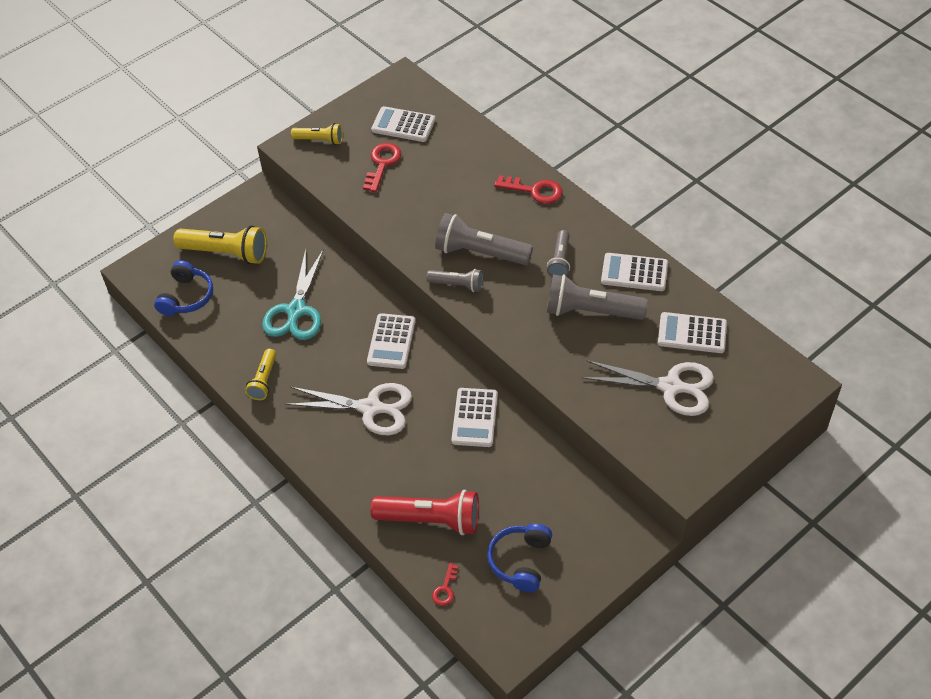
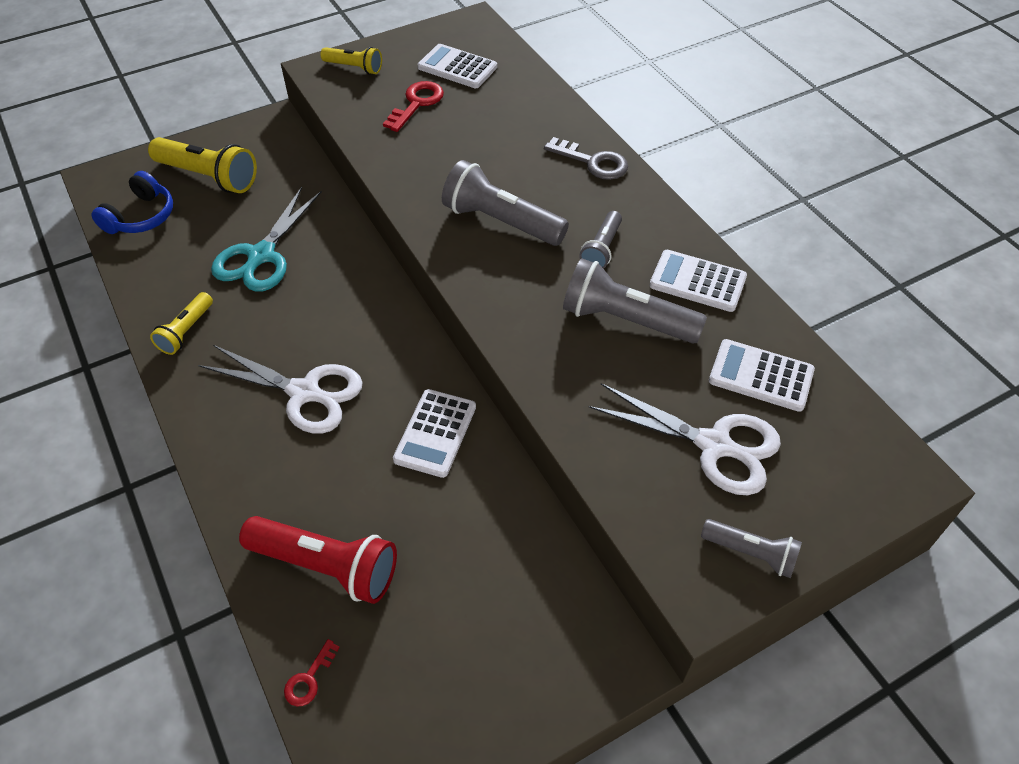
camera: 10 degrees right, 0 degrees up
white calculator [367,313,415,369] -> none
grey flashlight [426,269,483,292] -> grey flashlight moved to [701,519,802,578]
blue headphones [487,523,552,592] -> none
red key [494,175,563,204] -> grey key [544,137,628,180]

